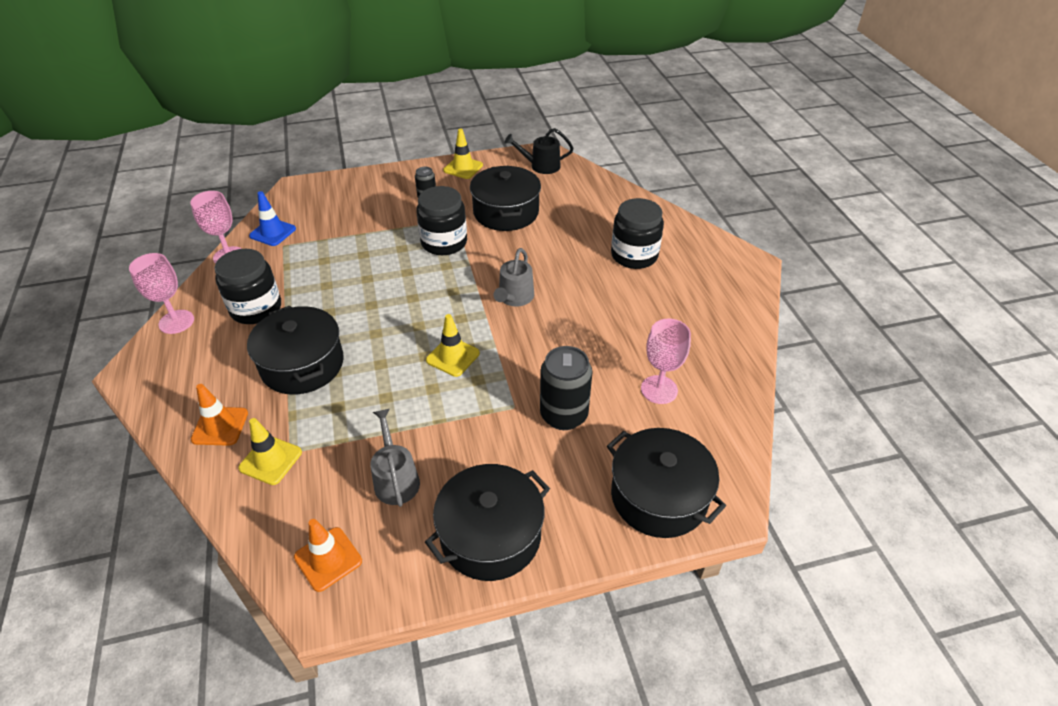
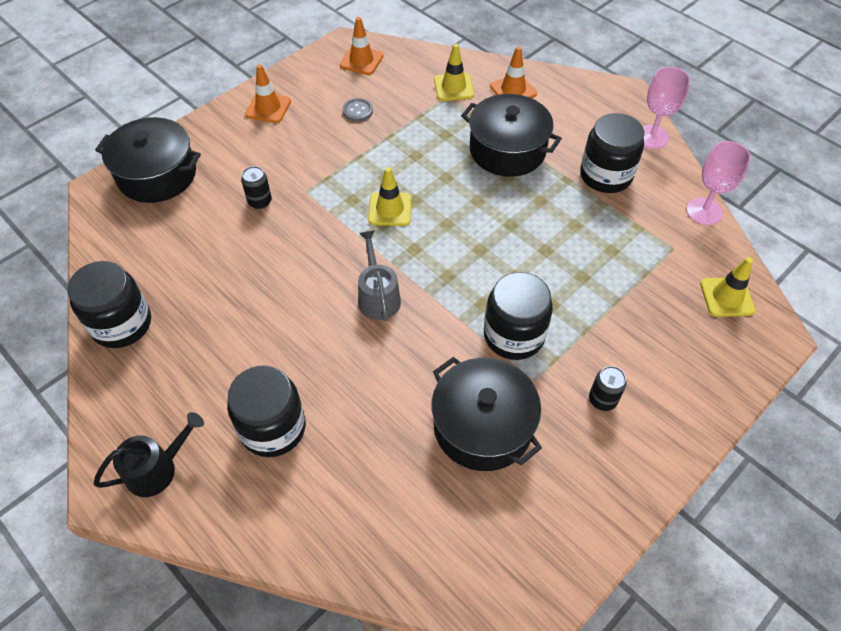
camera: 150 degrees right, 10 degrees up
blue traffic cone [249,191,296,246] -> none
grey watering can [370,409,420,507] -> grey button [342,98,373,122]
black pot [425,464,550,581] -> orange traffic cone [245,64,291,123]
yellow traffic cone [443,129,483,179] -> yellow traffic cone moved to [700,257,755,317]
black watering can [504,128,574,174] -> black watering can moved to [94,412,204,497]
black can [540,346,592,430] -> black can [241,166,272,209], size x0.55
pink goblet [641,319,691,404] -> none
none -> black jar [67,261,151,348]

